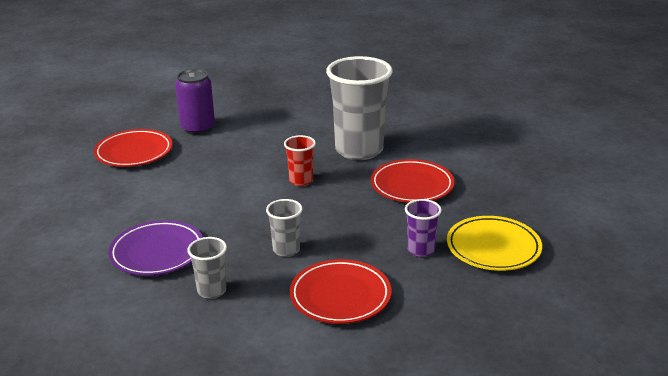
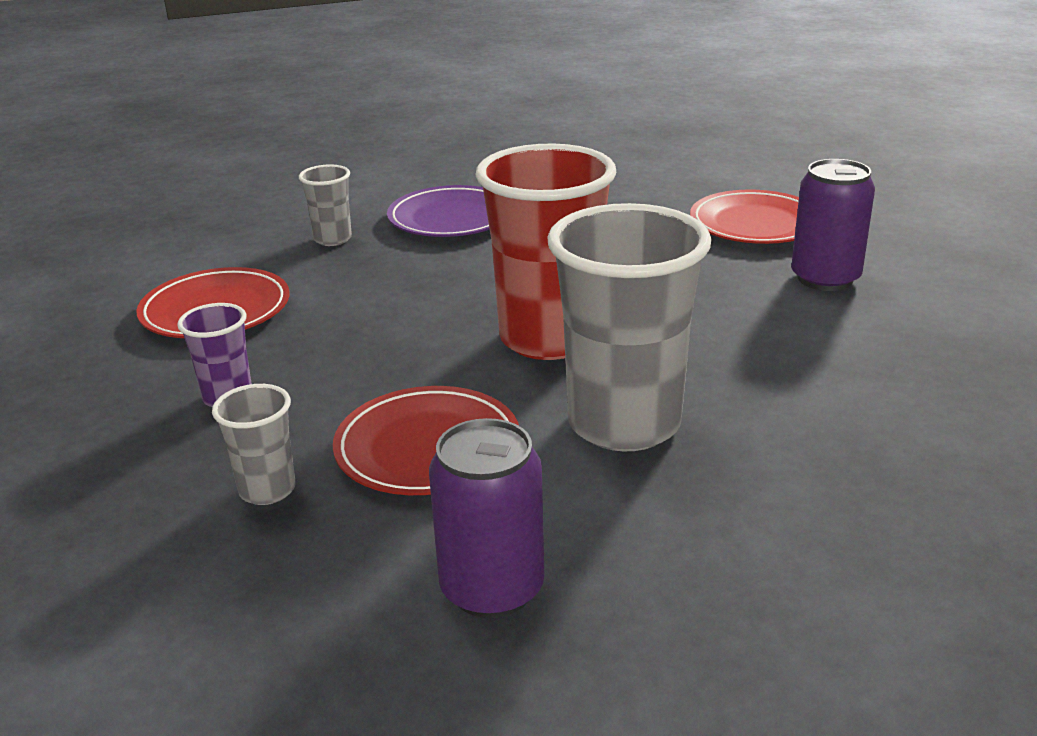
camera: 115 degrees right, 0 degrees up
grey cup [266,199,303,257] -> grey cup moved to [212,384,296,505]
red cup [284,135,316,186] -> red cup [476,144,616,360], size x2.15
yellow plate [447,216,542,271] -> none
none -> purple can [429,418,545,618]

